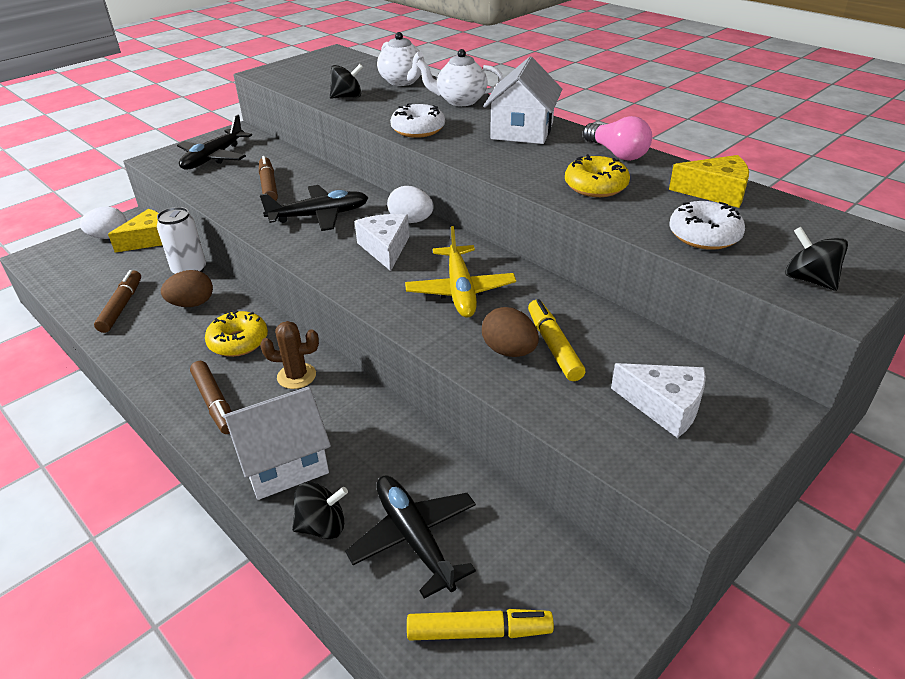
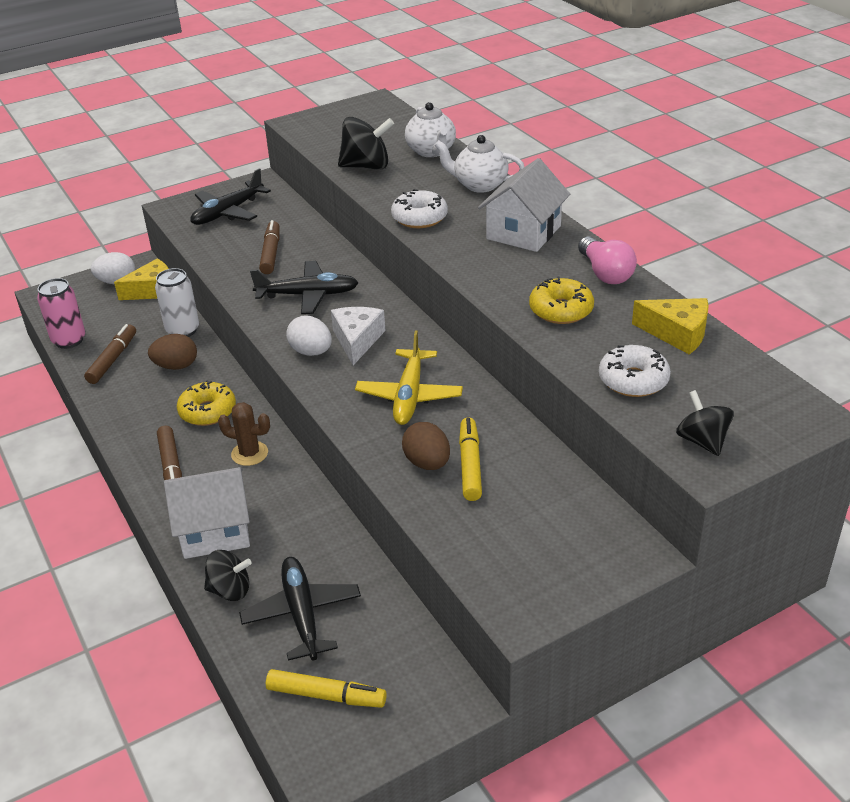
camera: 15 degrees right, 0 degrees up
black spinning top [330,64,363,99] -> black spinning top [338,117,394,170], size x1.51
white egg [387,186,434,223] -> white egg moved to [286,316,332,356]
white cheese [611,363,706,438] -> none
none -> pink can [37,278,85,349]

